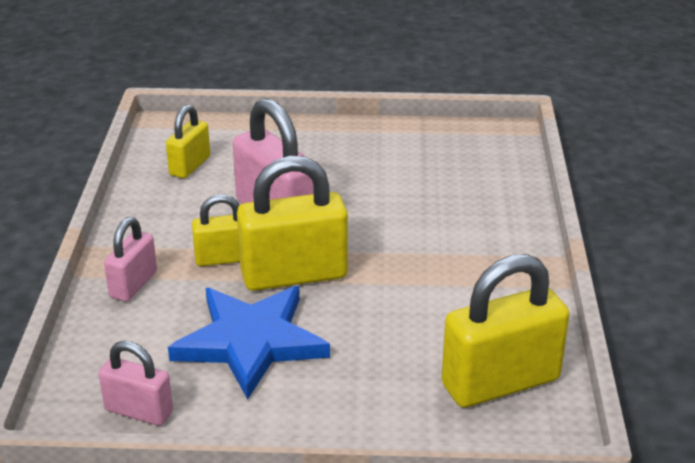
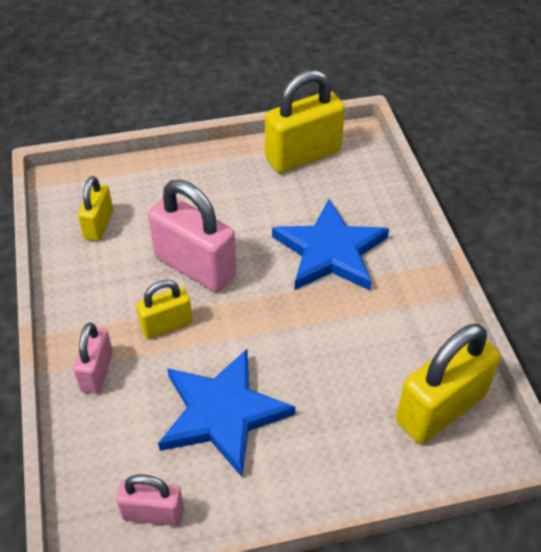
camera: 15 degrees left, 15 degrees up
yellow padlock [237,156,348,291] -> yellow padlock moved to [265,70,345,173]
none -> blue star [272,199,389,290]

